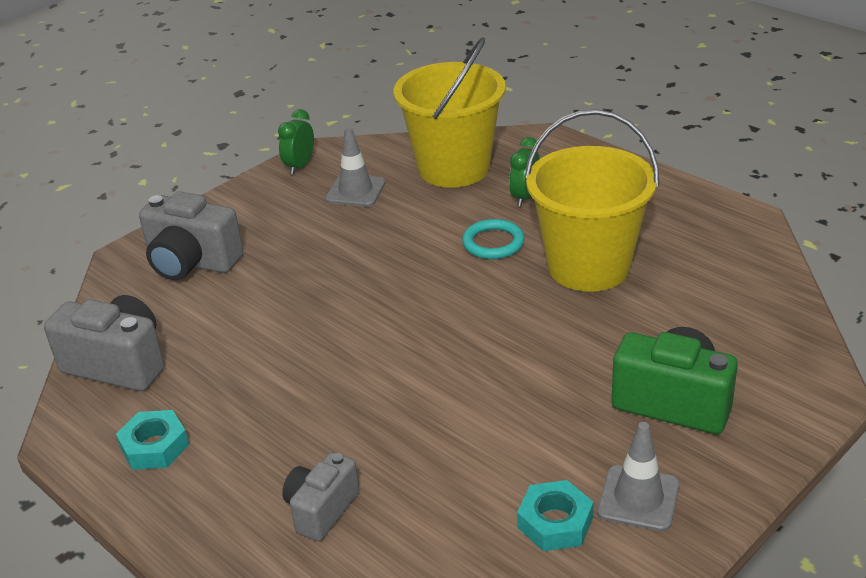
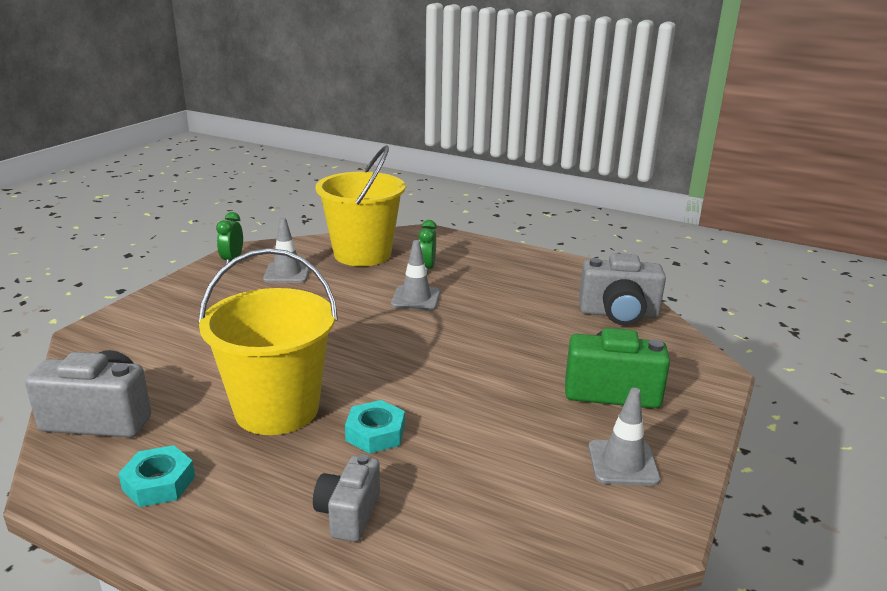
camera: 20 degrees left, 10 degrees down
grey camera [139,191,243,280] -> grey camera moved to [579,253,666,325]
turquoise ring [462,219,524,259] -> grey traffic cone [391,240,440,311]
turquoise nut [517,480,593,551] -> turquoise nut moved to [345,400,405,454]
yellow bucket [524,109,659,292] -> yellow bucket moved to [198,248,338,435]

